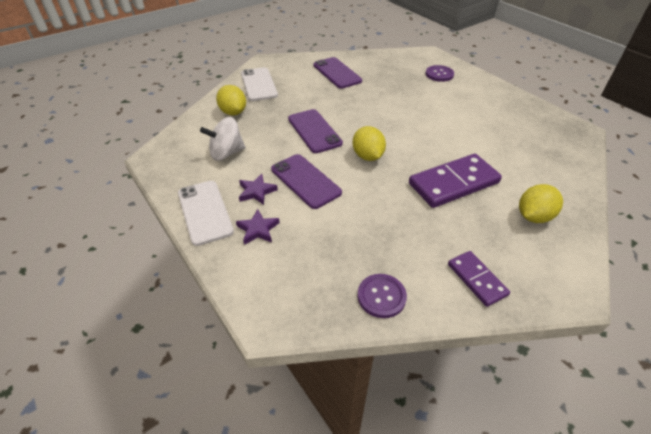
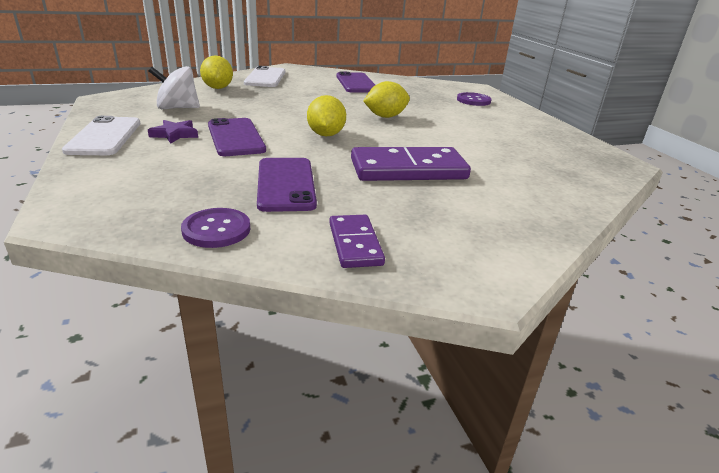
camera: 15 degrees right, 15 degrees down
purple star [236,209,280,245] -> none
purple phone [288,109,343,153] -> purple phone moved to [257,158,317,212]
yellow lemon [519,184,563,223] -> yellow lemon moved to [363,81,410,118]

